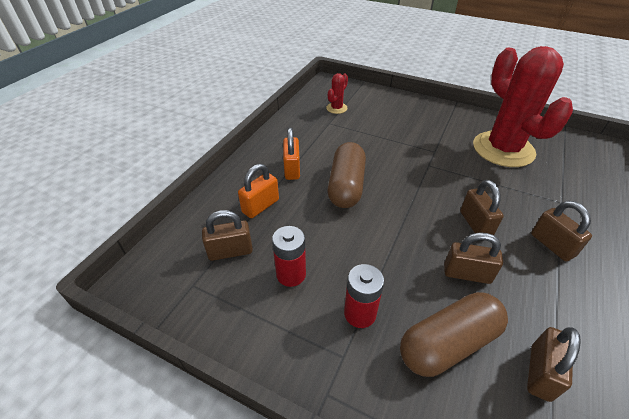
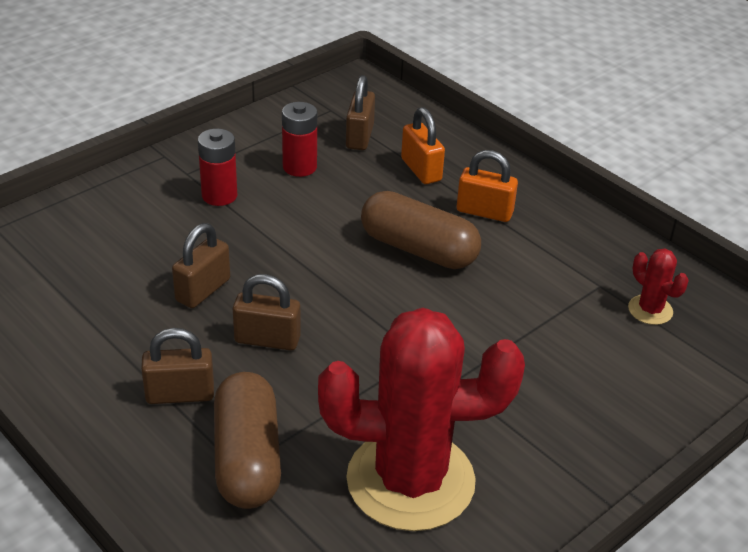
camera: 110 degrees right, 5 degrees down
brown capsule [400,292,508,377] -> brown capsule moved to [214,372,281,509]
brown padlock [527,327,581,402] -> none

